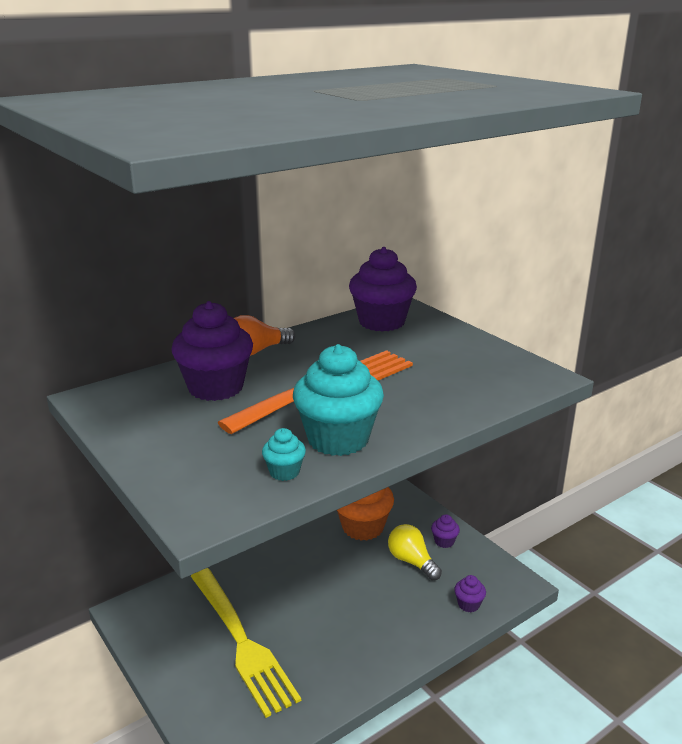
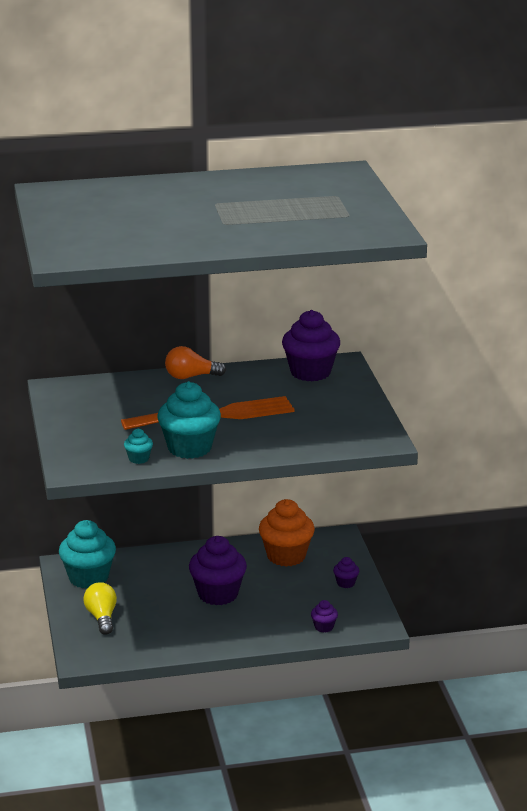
camera: 25 degrees right, 0 degrees up
purple cupcake [171,301,253,401] -> purple cupcake moved to [189,536,247,605]
yellow fork [191,568,301,718] -> none
yellow light bulb [388,524,442,580] -> yellow light bulb moved to [83,582,117,635]
none -> turquoise cupcake [59,520,116,589]

